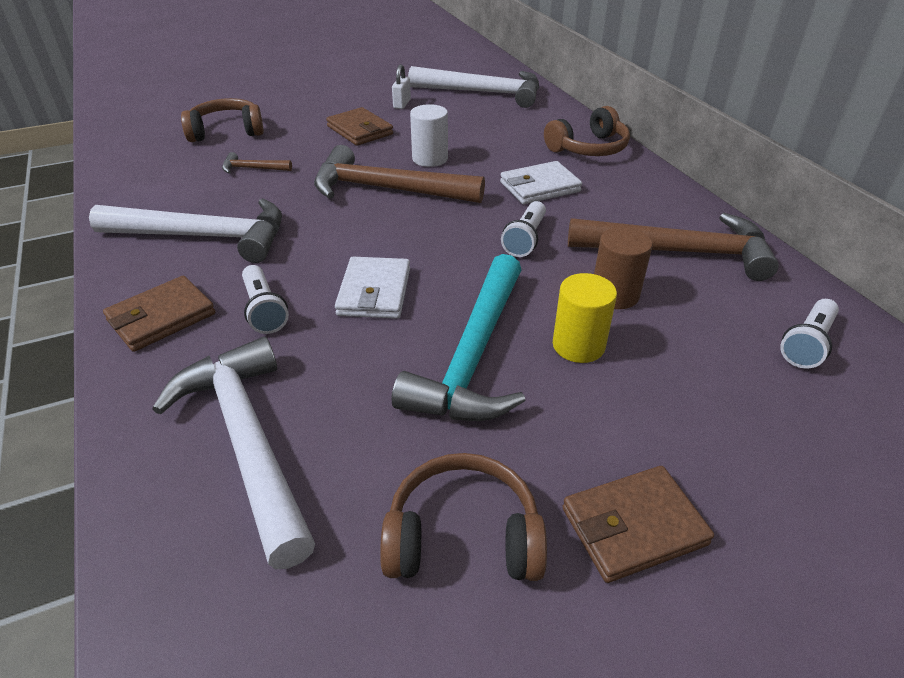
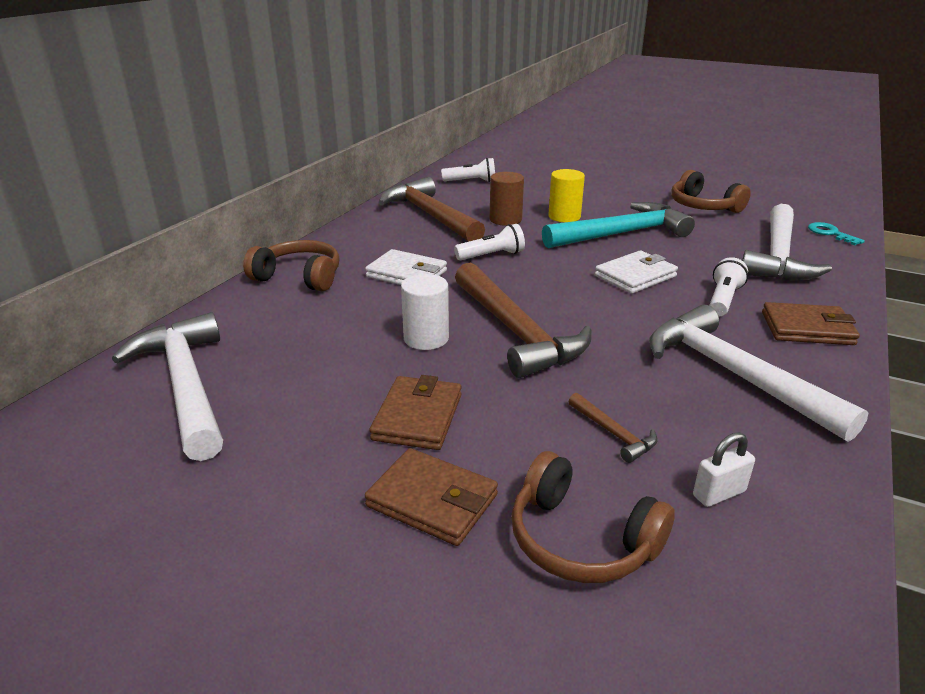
camera: 130 degrees left, 10 degrees down
white padlock [392,64,411,109] -> white padlock moved to [693,432,755,507]
brown wallet [562,466,714,583] -> brown wallet moved to [365,448,498,546]
none -> turquoise key [808,222,865,245]

